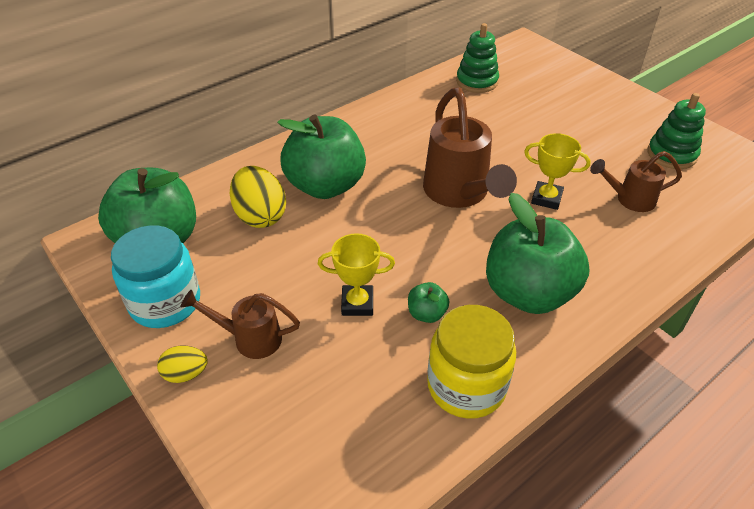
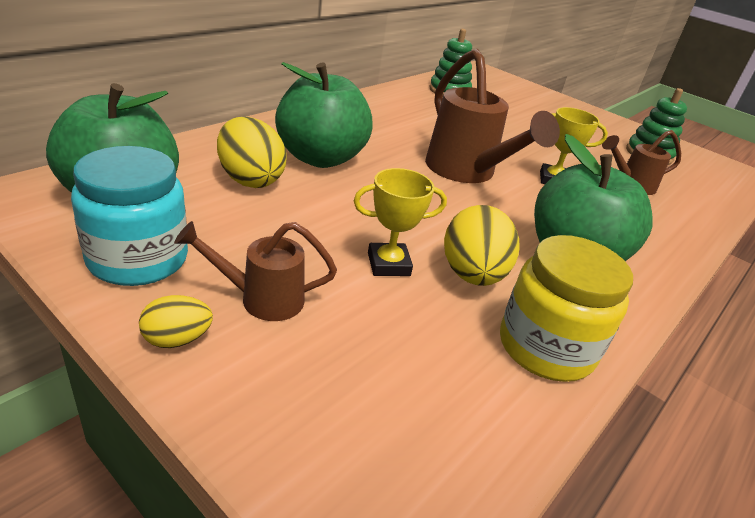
camera: 15 degrees left, 10 degrees down
green apple [408,282,449,323] -> yellow egg [444,205,519,286]

